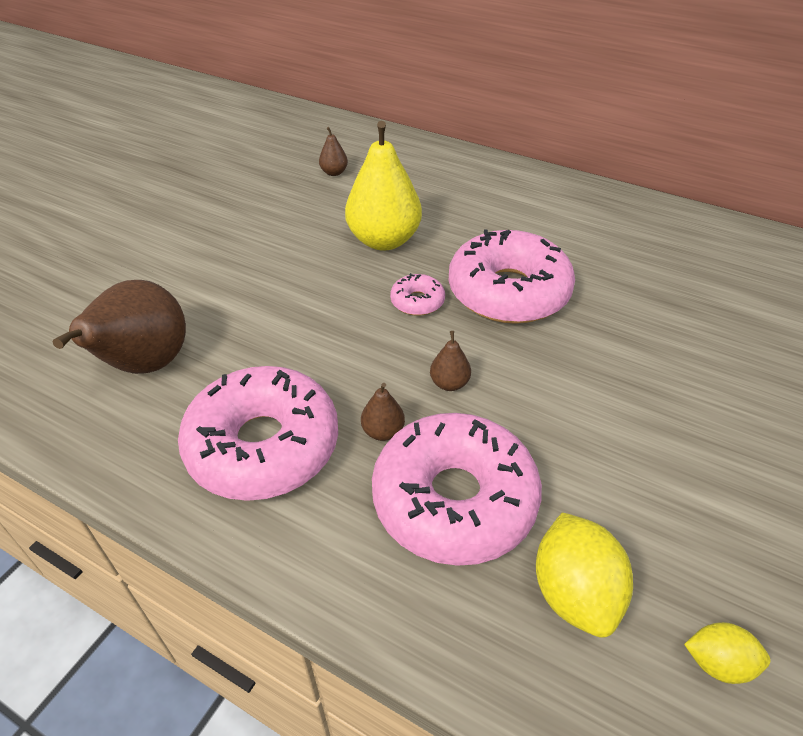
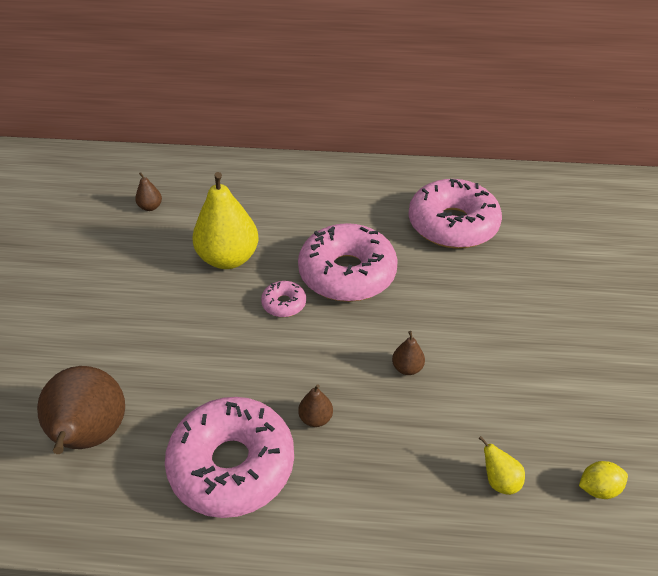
camera: 25 degrees left, 0 degrees up
pink donut [372,413,542,566] -> pink donut moved to [408,179,502,249]
brown pear [430,331,471,391] -> brown pear moved to [392,331,425,375]
yellow lemon [536,512,633,638] -> yellow pear [479,436,525,495]

